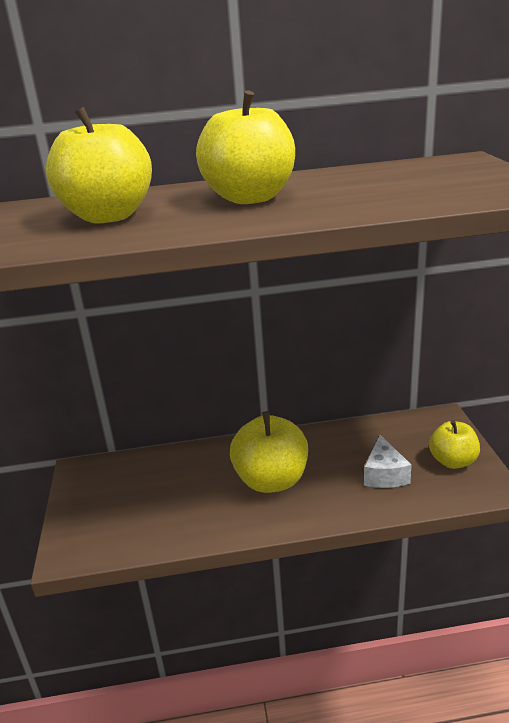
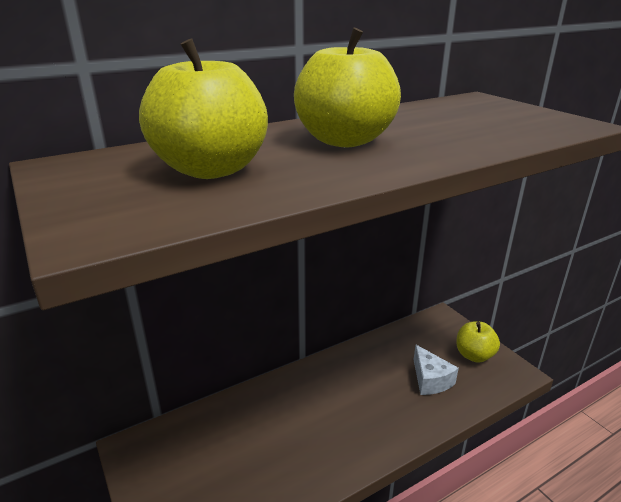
camera: 25 degrees left, 0 degrees up
yellow apple [230,411,308,493] -> none

